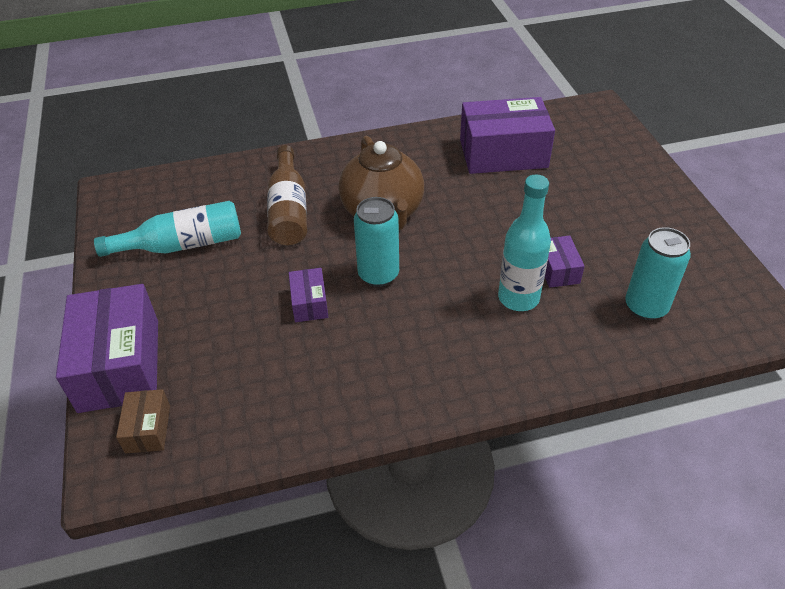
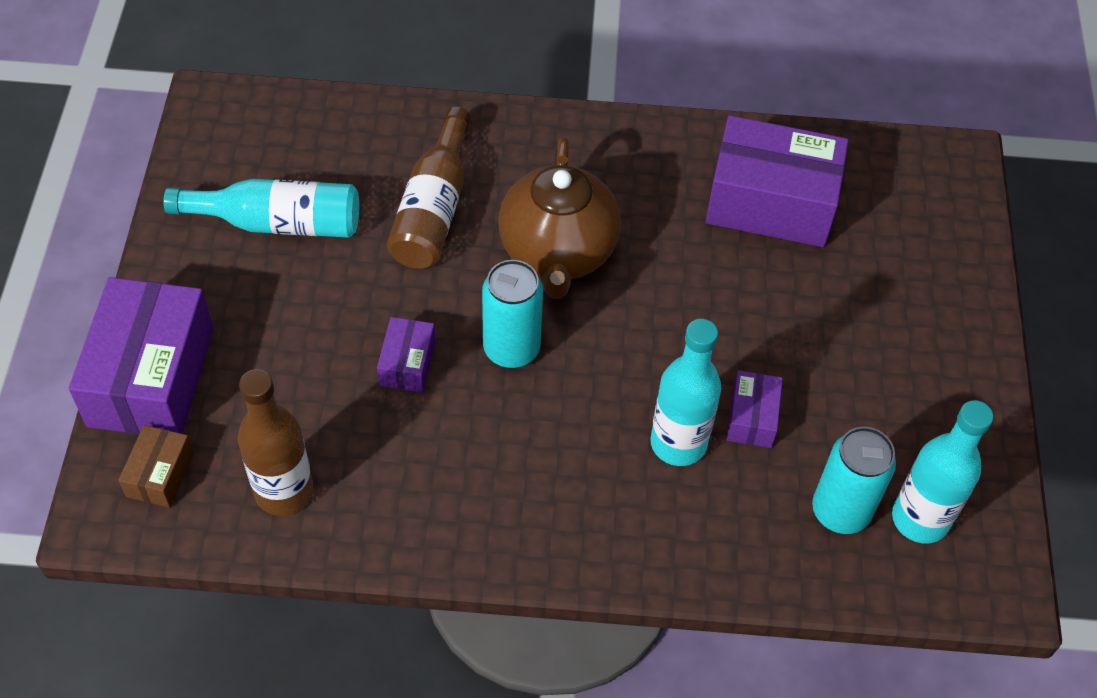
camera: 15 degrees right, 10 degrees up
none -> brown bottle [238,369,313,516]
none -> turquoise bottle [892,400,993,543]

